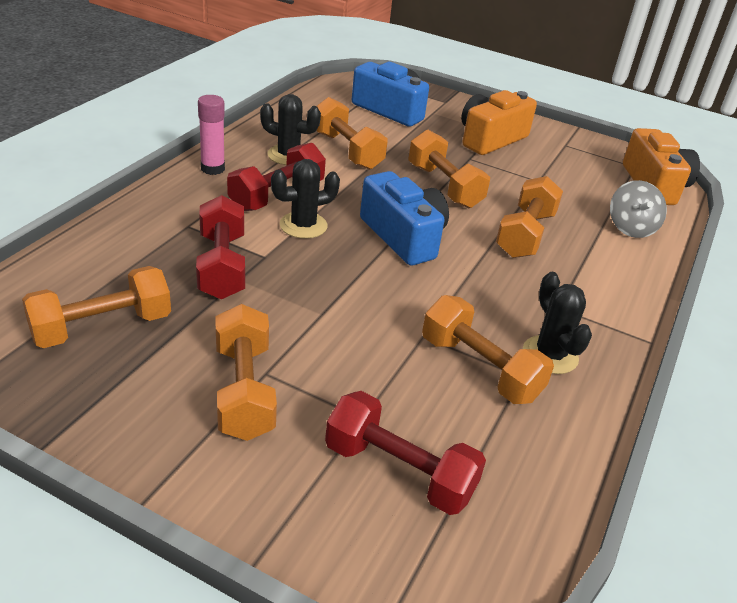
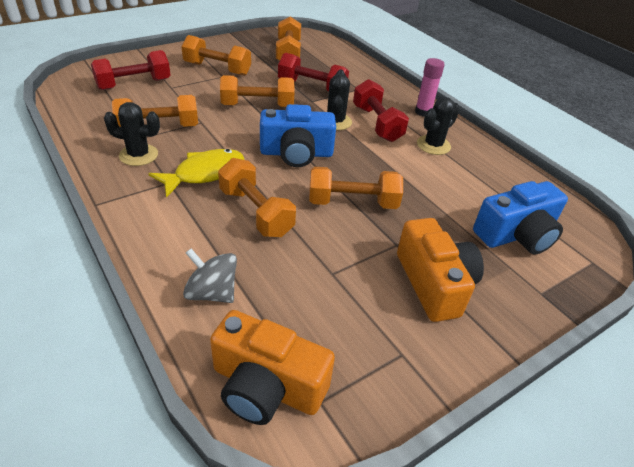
camera: 120 degrees right, 5 degrees up
orange dumbbell [316,97,388,170] -> orange dumbbell moved to [220,75,294,107]
none -> yellow fish [148,149,245,198]

